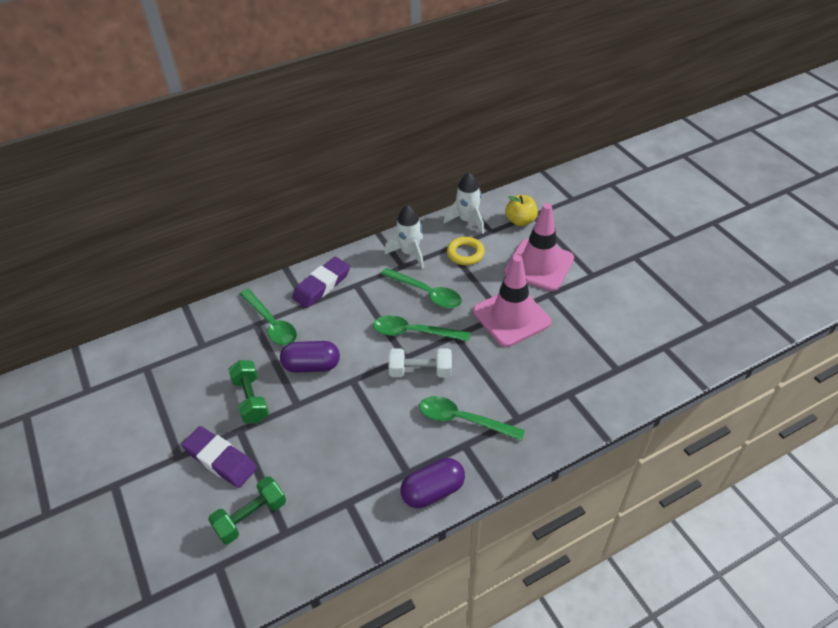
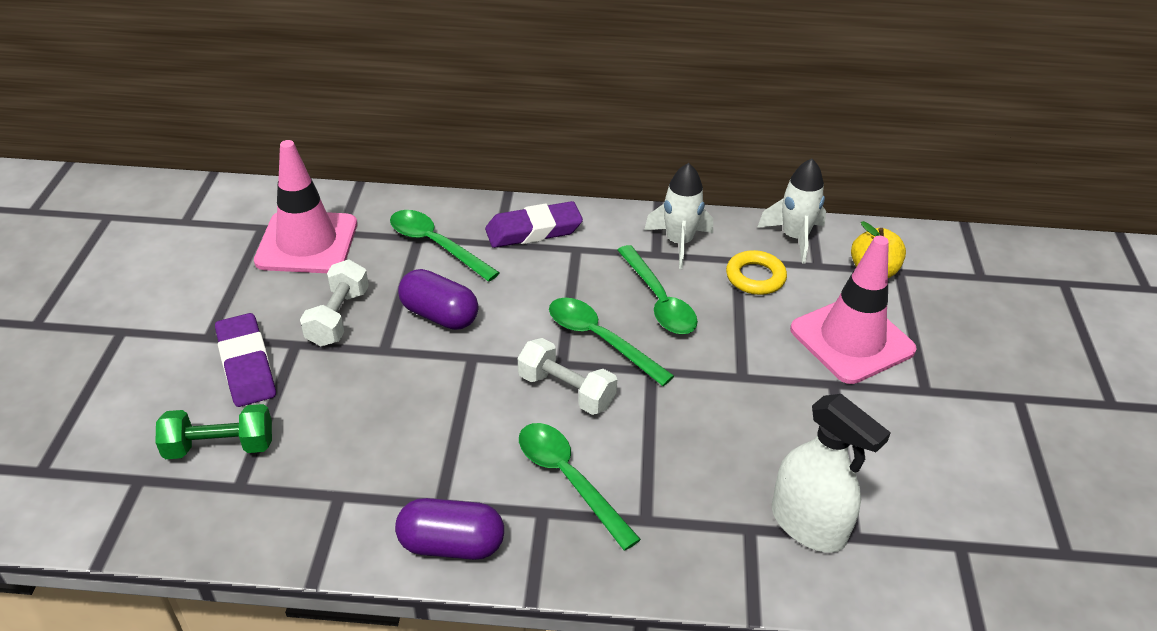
camera: 30 degrees right, 5 degrees down
green dumbbell [228,360,269,423] -> white dumbbell [300,260,369,346]
green spoon [239,289,297,345] -> green spoon turned 135 degrees clockwise [390,210,500,282]
pink traffic cone [473,255,551,347] -> pink traffic cone moved to [254,140,357,273]
none -> white spray bottle [771,394,891,553]

